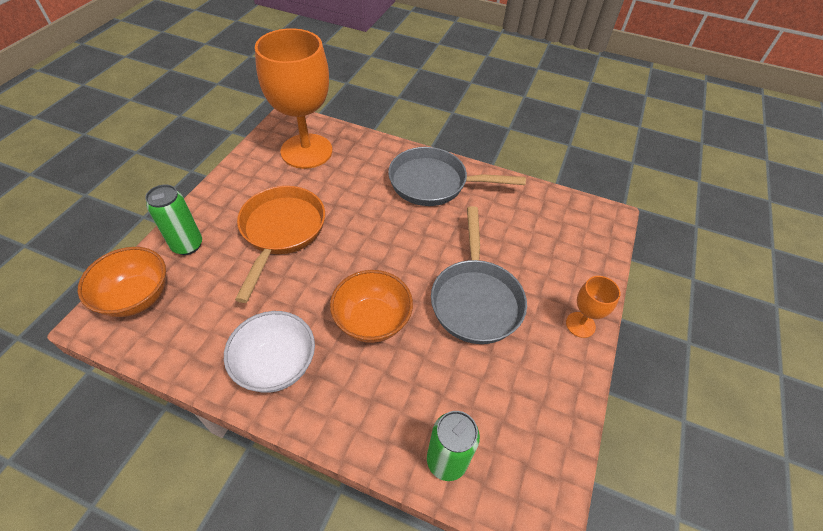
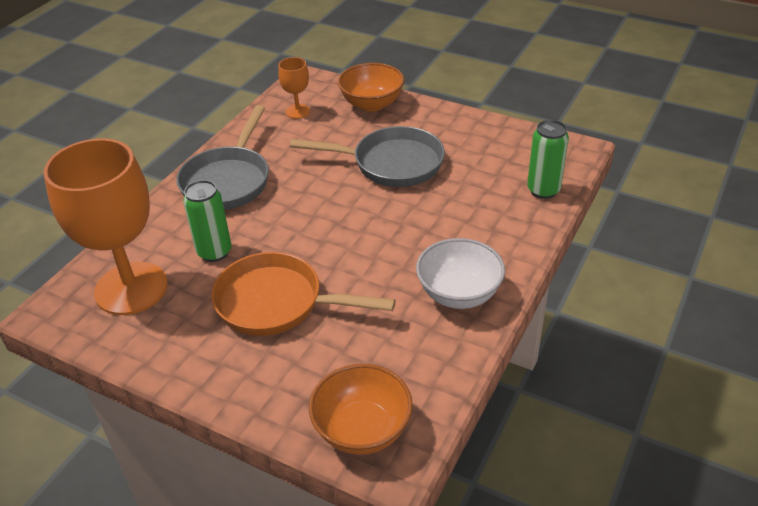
camera: 80 degrees left, 10 degrees down
green can [145,184,202,255] -> green can moved to [183,180,232,262]
orange bowl [330,270,413,343] -> orange bowl moved to [338,63,404,112]
orange goblet [566,276,621,338] -> orange goblet moved to [278,57,310,119]

